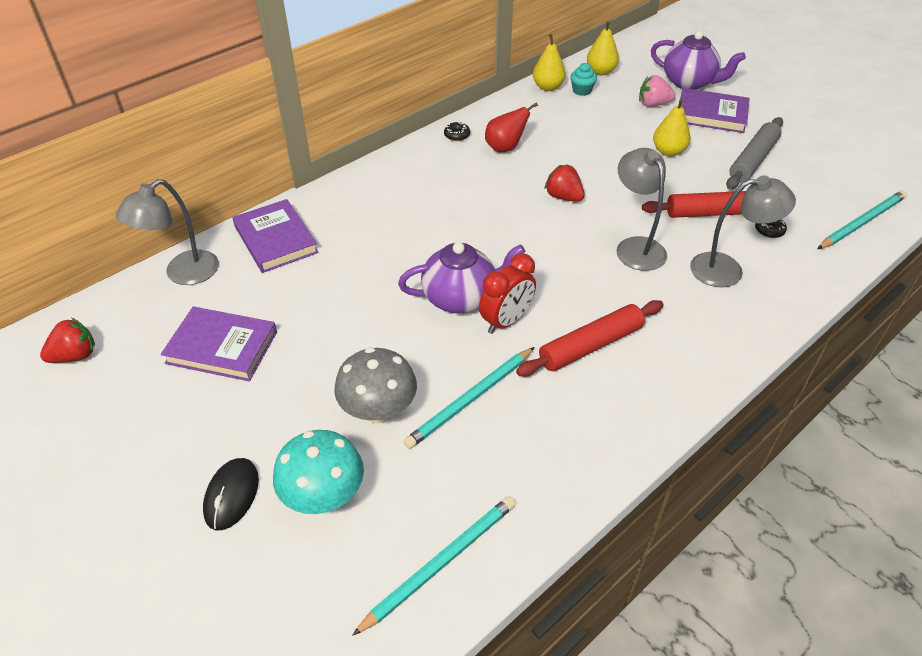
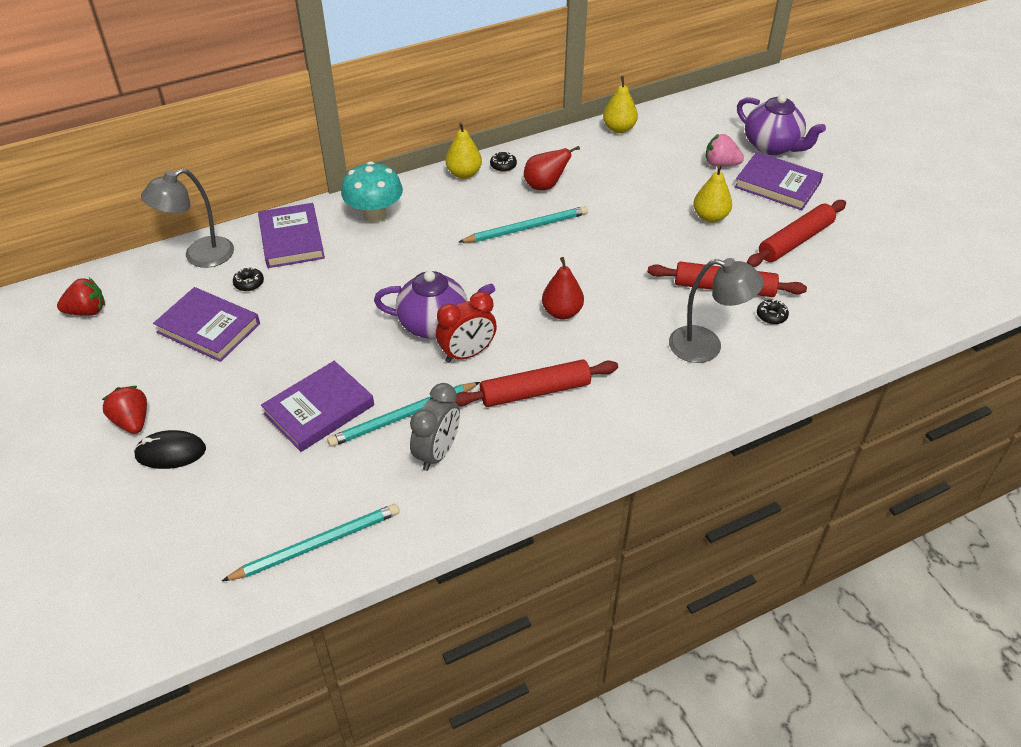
camera: 15 degrees right, 0 degrees up
black mouse [203,458,259,530] -> black mouse turned 60 degrees clockwise [134,430,206,469]
turquoise mushroom [273,430,364,514] -> turquoise mushroom moved to [341,161,403,222]
grey mushroom [334,347,417,424] -> purple book [261,361,374,452]
red strawberry [545,164,585,202] -> red strawberry moved to [102,386,147,434]
turquoise cupcake [570,63,597,96] -> none
yellow pear [587,21,619,75] -> yellow pear moved to [446,122,482,179]
grey lamp [616,148,667,271] -> none
grey rolling pin [726,117,783,189] -> red rolling pin [747,200,846,267]
turquoise pencil [817,190,907,249] -> turquoise pencil moved to [459,206,588,243]
none -> black donut [233,267,264,291]
none -> grey clock [410,383,460,471]
none -> red pear [542,257,584,319]

